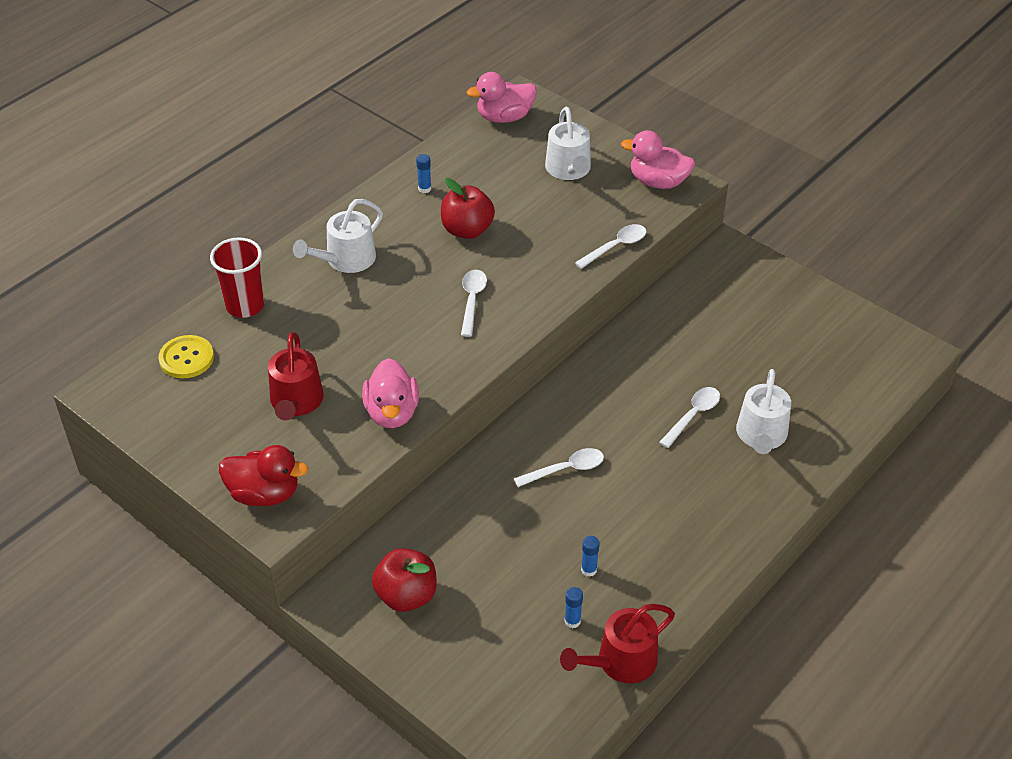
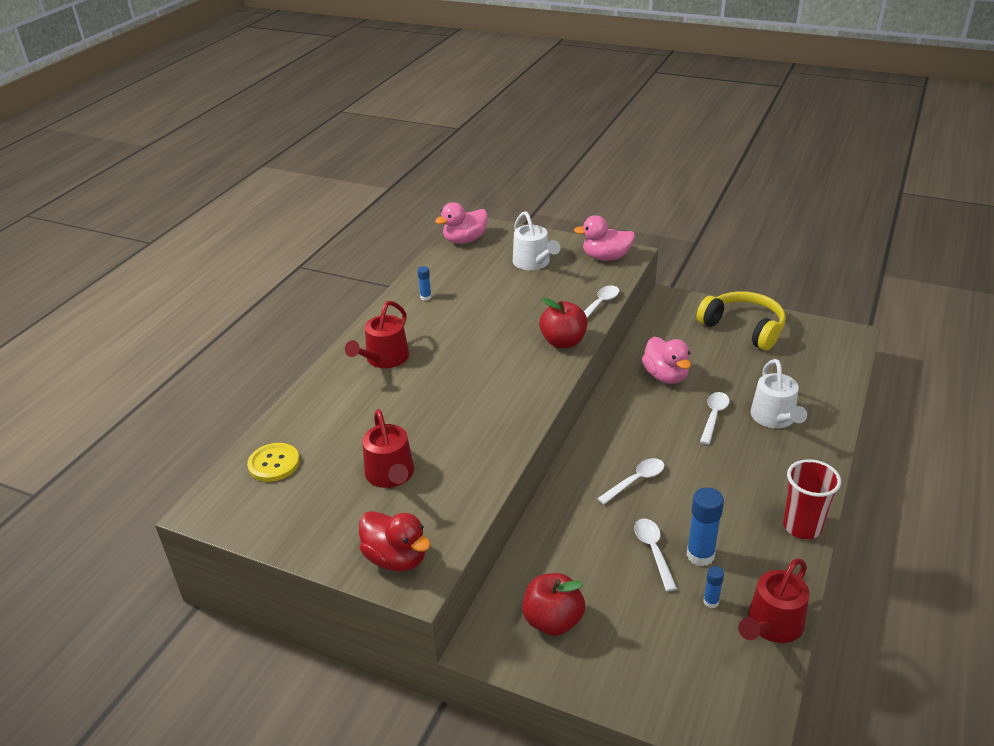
camera: 15 degrees left, 10 degrees down
red cup [210,237,264,318] -> red cup moved to [783,459,841,539]
red duck [219,445,308,506] -> red duck turned 45 degrees clockwise [359,511,431,571]
white watering can [293,199,383,273] -> red watering can [345,301,409,368]
pink duck [362,358,419,428] -> pink duck moved to [642,337,691,384]
red apple [441,178,495,239] -> red apple moved to [539,298,588,348]
white spoon [461,270,487,337] -> white spoon moved to [634,519,677,591]
blue glue stick [581,536,600,577] -> blue glue stick [686,487,724,566], size x1.89
none -> yellow headphones [696,291,786,351]

